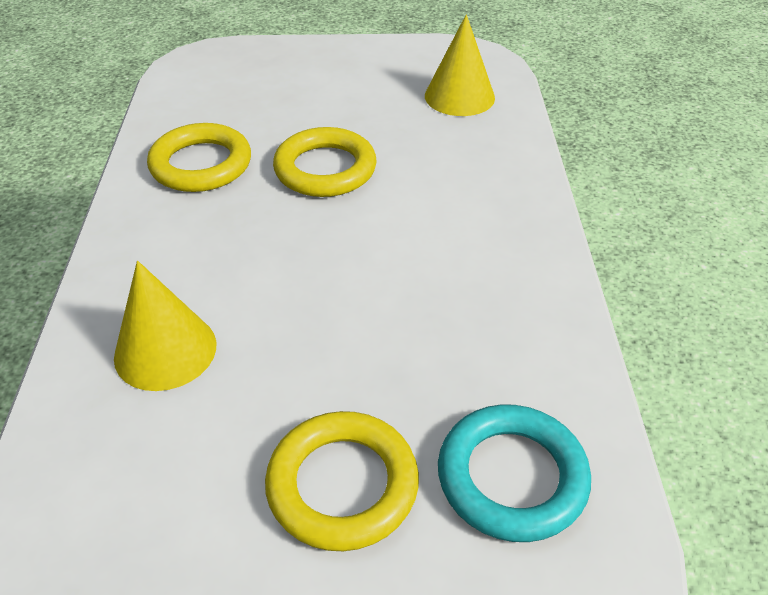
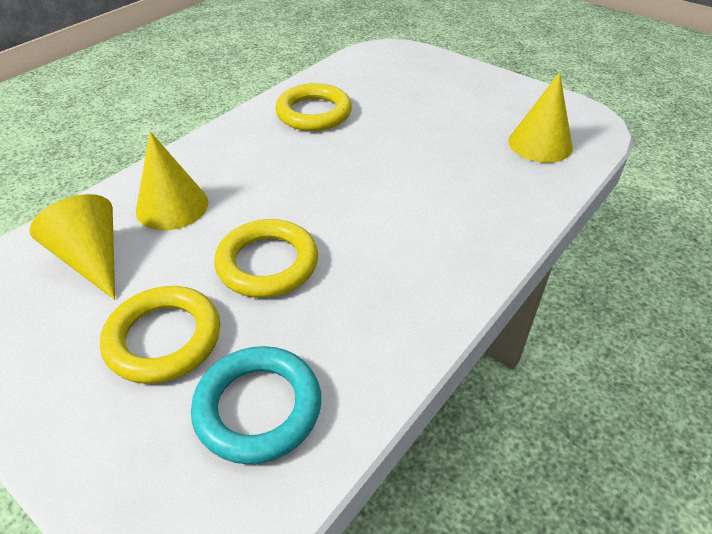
camera: 40 degrees right, 0 degrees up
yellow ring [273,127,377,197] -> yellow ring moved to [214,219,318,298]
none -> yellow cone [30,194,115,300]

